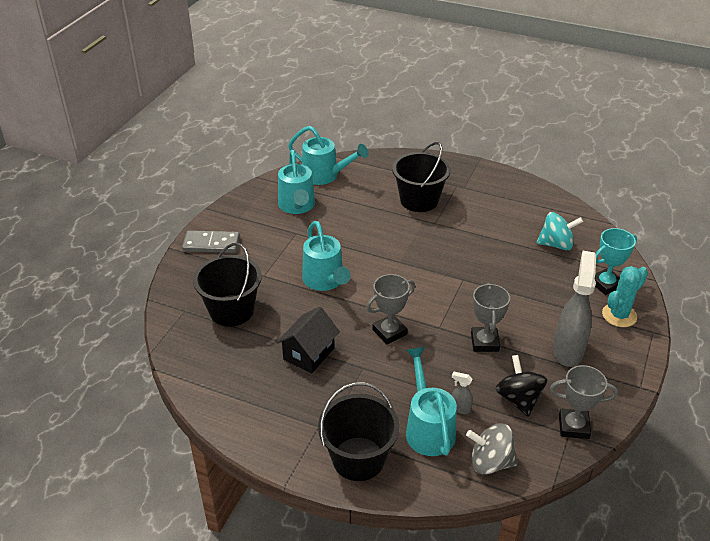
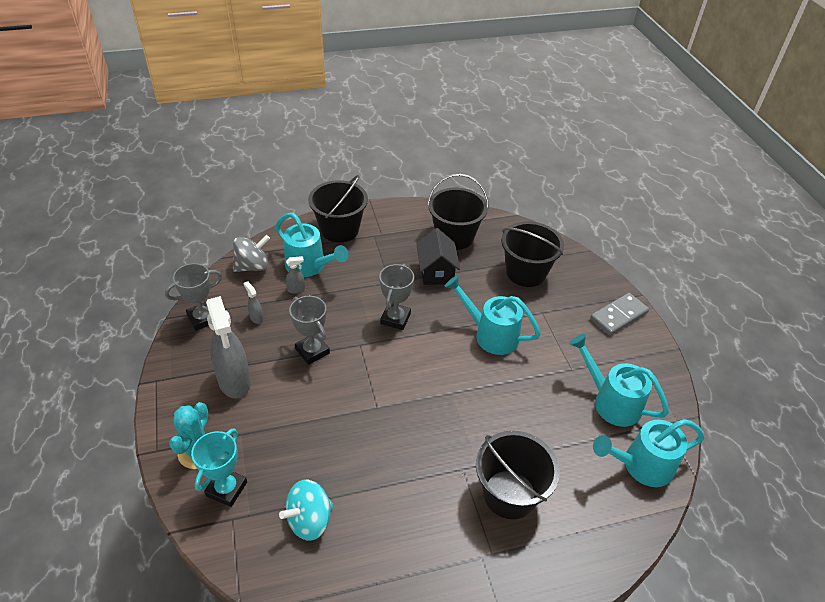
camera: 140 degrees right, 5 degrees up
black spinning top [496,355,547,417] -> grey spray bottle [243,281,264,324]
none -> black bucket [427,174,489,250]

